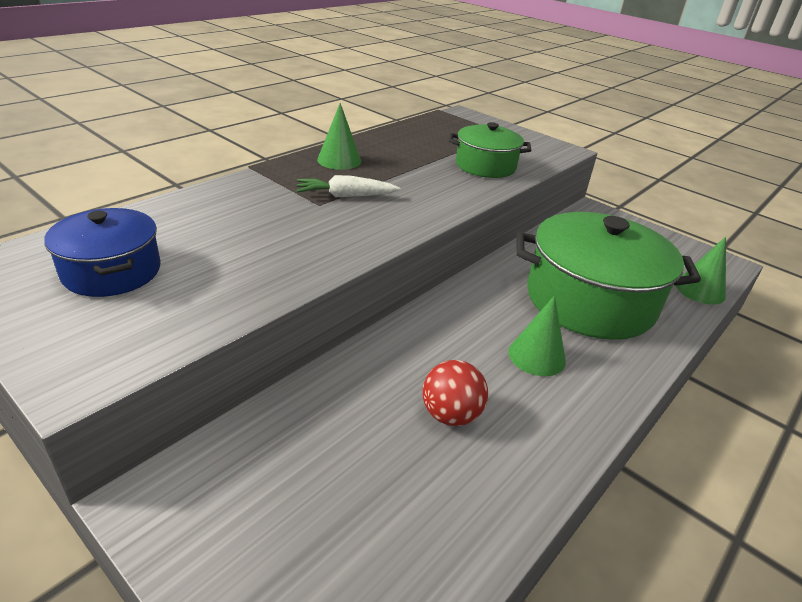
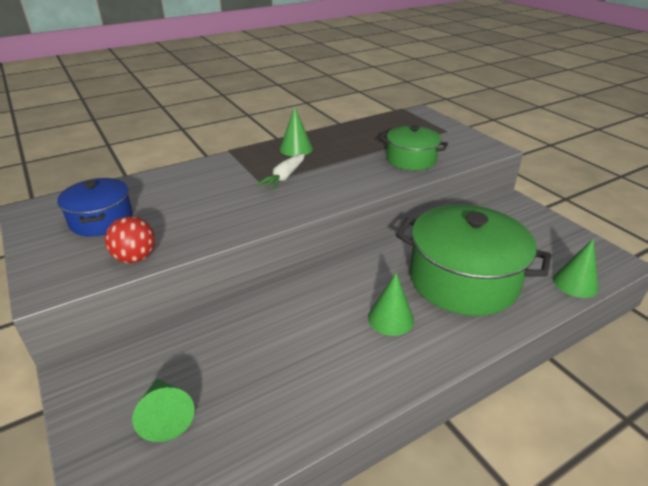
camera: 20 degrees right, 0 degrees up
white carrot [296,175,400,197] -> white carrot turned 75 degrees counterclockwise [256,154,305,190]
red ball [422,360,488,426] -> red ball moved to [105,216,155,263]
none -> green cone [132,379,195,442]

